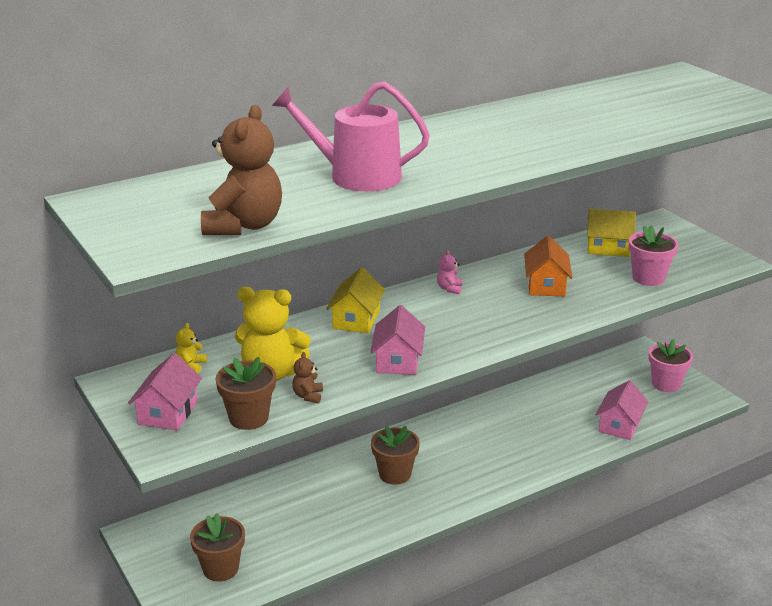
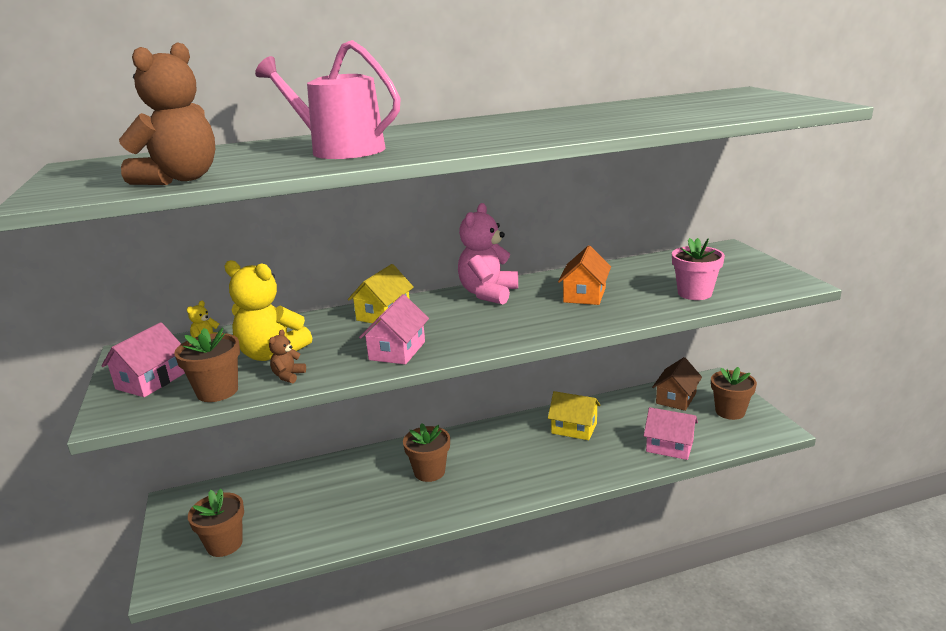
camera: 15 degrees right, 5 degrees down
pink teddy bear [437,250,462,294] -> pink teddy bear [458,203,518,305], size x2.29
yellow house [587,209,636,257] -> yellow house moved to [548,391,601,440]
pink house [595,380,648,440] -> pink house turned 75 degrees clockwise [644,407,698,460]
pink flower pot [649,339,693,392] -> brown flower pot [711,367,757,420]
none -> brown house [652,357,702,411]

